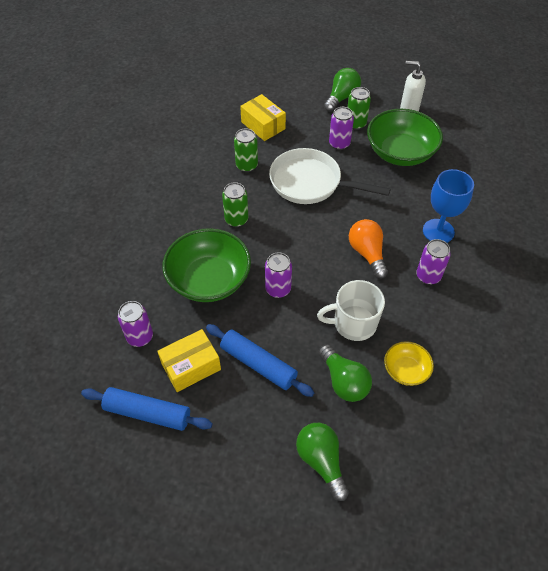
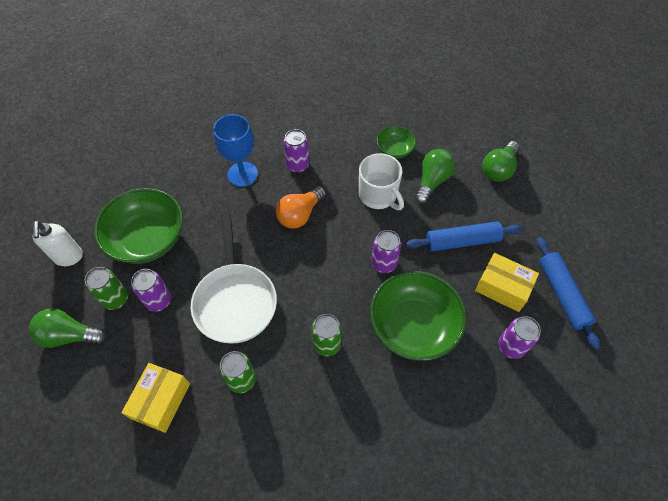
camera: 120 degrees left, 5 degrees up
blue rolling pin [206,324,314,397] -> blue rolling pin turned 75 degrees clockwise [406,221,522,252]
yellow bowl [384,341,434,386] -> green bowl [376,126,416,159]

